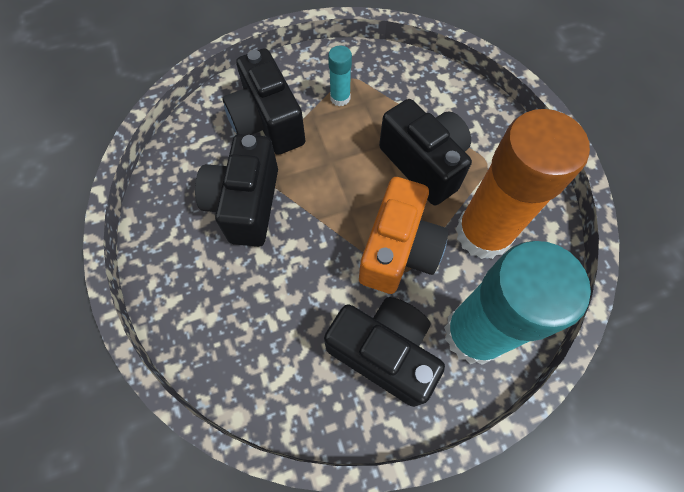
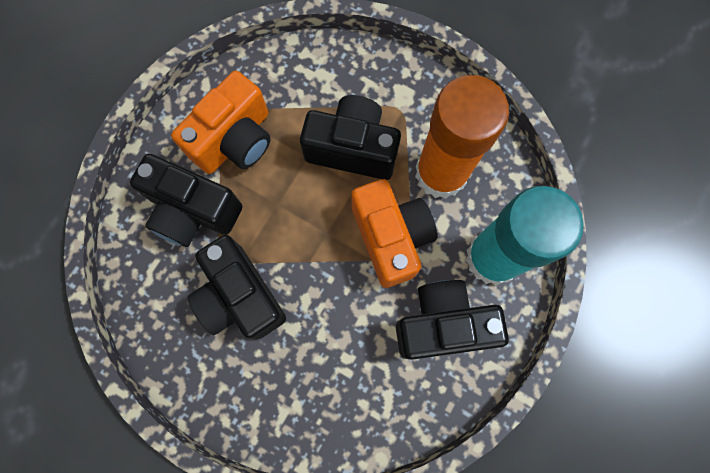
camera: 40 degrees left, 10 degrees up
turquoise glue stick [328,46,352,106] -> orange camera [171,70,271,174]

